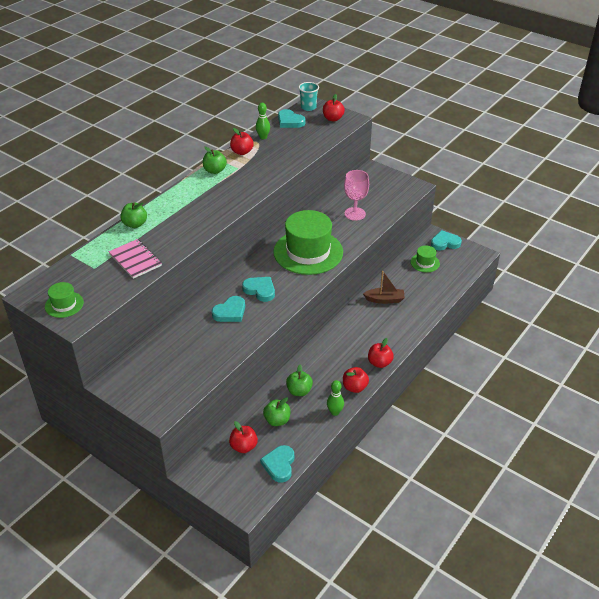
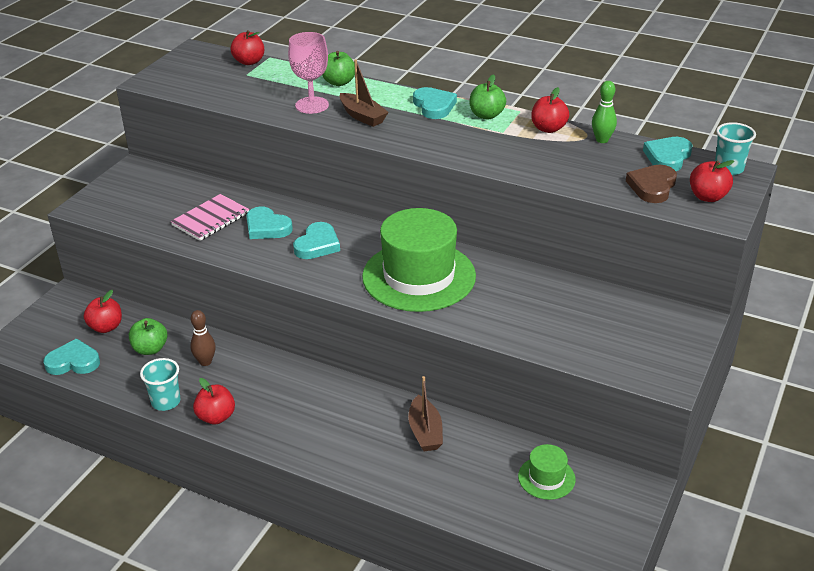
camera: 80 degrees right, 5 degrees down
green hat [45,282,84,318] -> none
pink notebook [109,239,162,279] -> pink notebook moved to [171,194,249,241]
green apple [286,365,313,396] -> brown bowling pin [190,310,216,366]
green bowling pin [327,380,344,416] -> turquoise cup [140,358,181,411]
pink goblet [344,170,369,221] -> pink goblet moved to [288,32,329,114]
red apple [368,338,394,368] -> red apple moved to [230,30,264,65]
turquoise heart [431,230,462,251] -> turquoise heart moved to [413,87,457,119]
none -> brown boat [340,59,389,127]
none -> brown heart [626,165,677,203]

